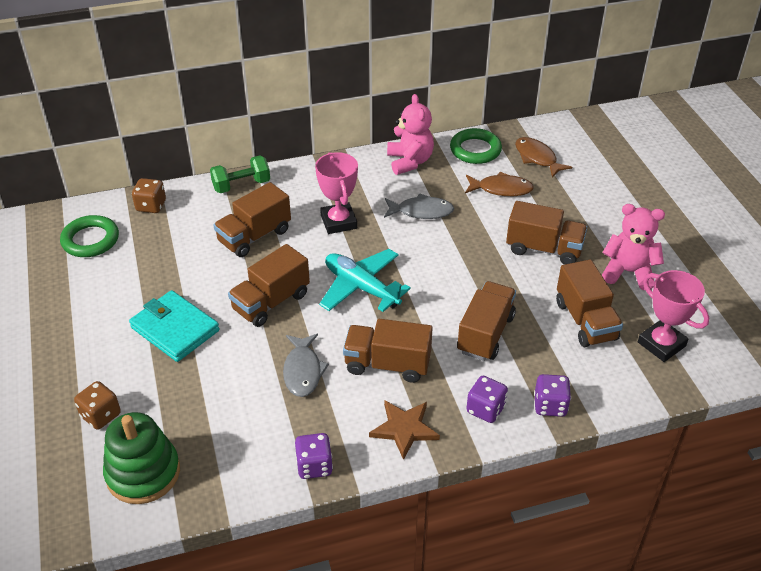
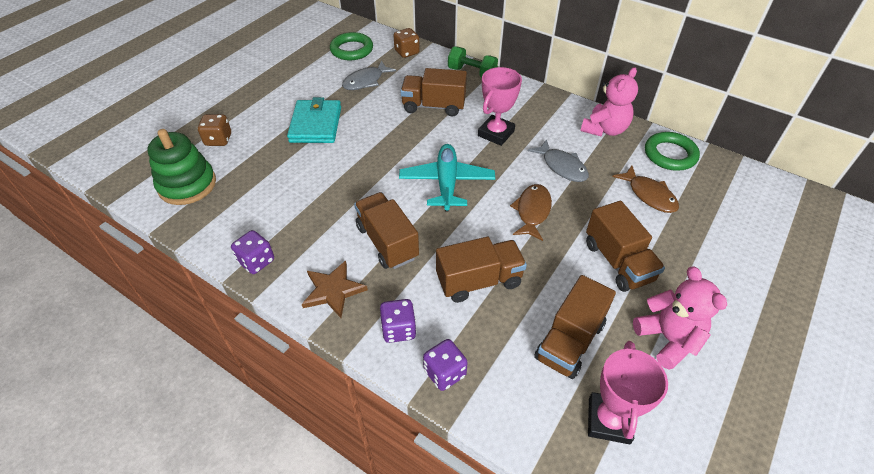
camera: 50 degrees right, 5 degrees up
brown truck [228,244,310,327] -> none
grey fish [283,334,329,397] -> grey fish moved to [342,61,396,90]
brown fish [515,137,572,178] -> brown fish moved to [510,184,552,241]

